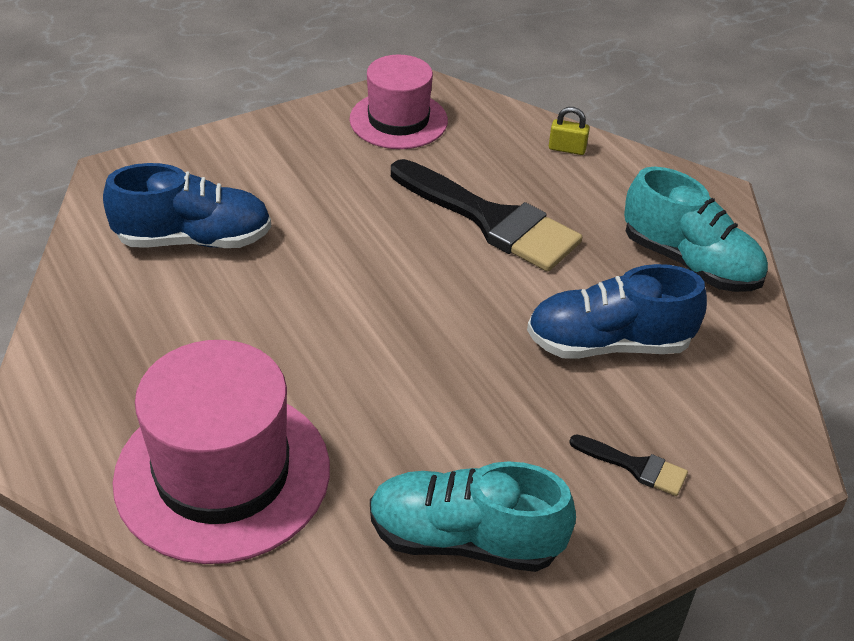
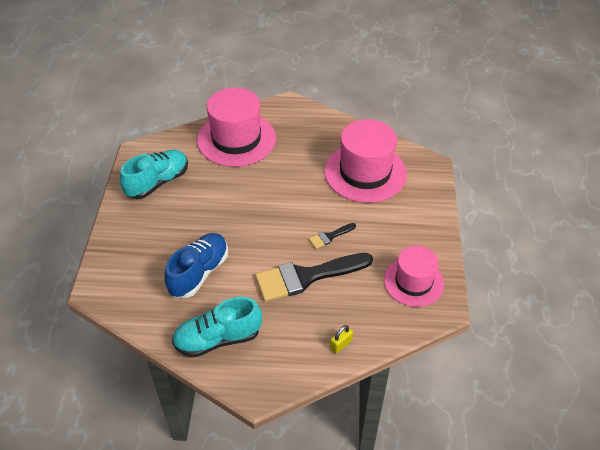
camera: 125 degrees right, 5 degrees up
blue shoe [103,163,271,248] -> pink hat [324,119,407,203]
black brush [569,434,688,496] -> black brush moved to [309,223,356,249]

